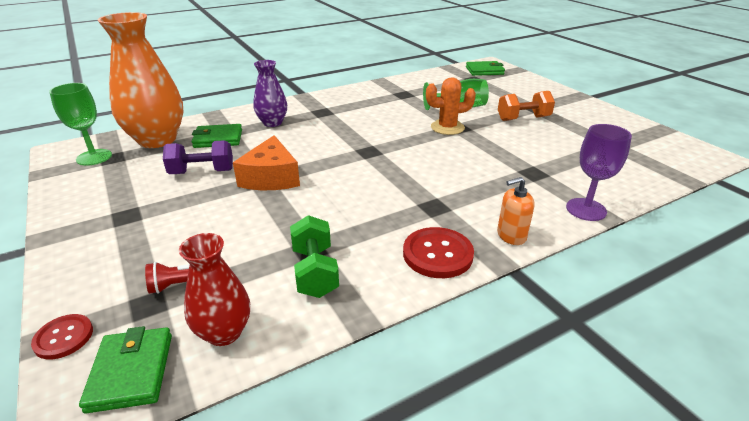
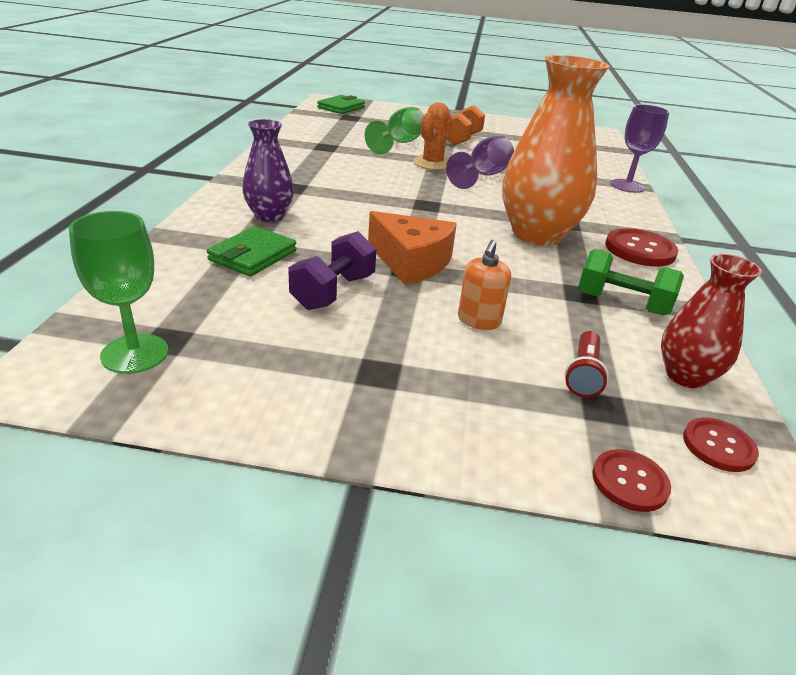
camera: 55 degrees left, 0 degrees up
green wallet [79,326,172,413] -> red button [683,417,759,472]
orange vase [97,12,183,148] -> orange vase moved to [502,55,610,246]
orange soap dispenser [497,177,535,245] -> orange soap dispenser moved to [458,240,511,330]
none -> purple goblet [446,136,514,189]

